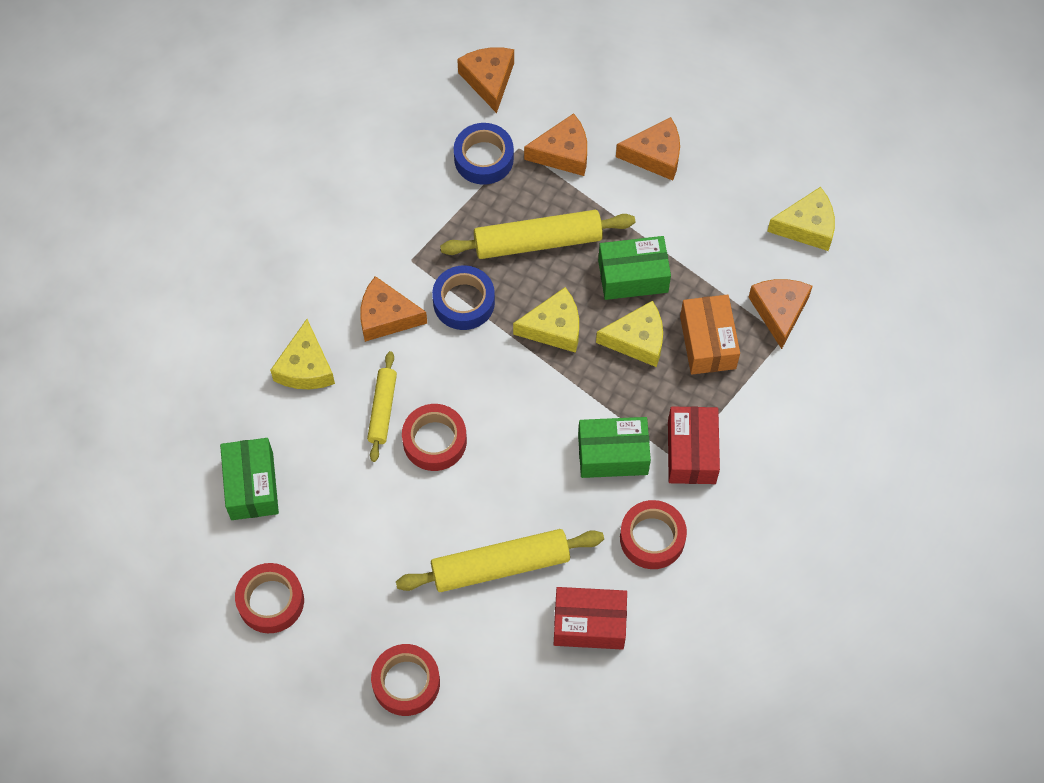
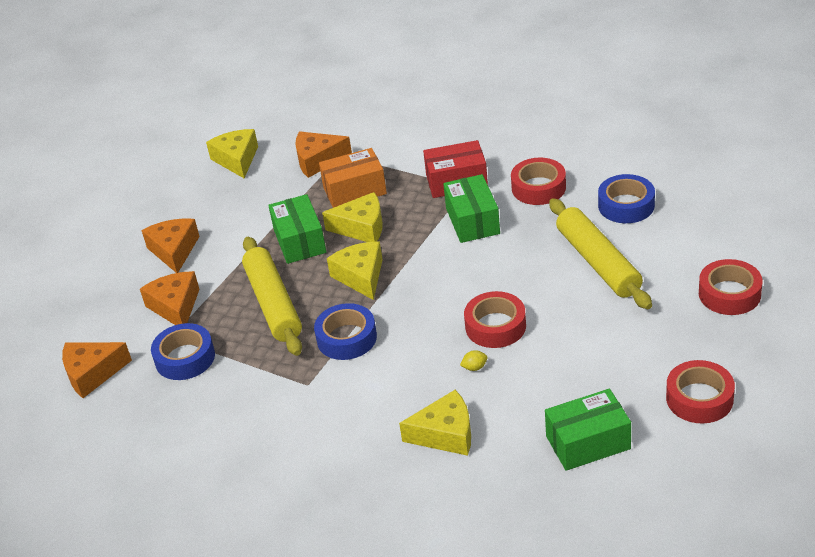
camera: 95 degrees left, 25 degrees down
orange cheese [360,276,427,342] -> none
yellow rolling pin [367,351,397,462] -> yellow lemon [460,350,488,371]
red box [553,587,627,650] -> blue tape [598,174,655,223]
yellow cheese [596,300,663,367] -> yellow cheese turned 105 degrees clockwise [322,192,383,242]

